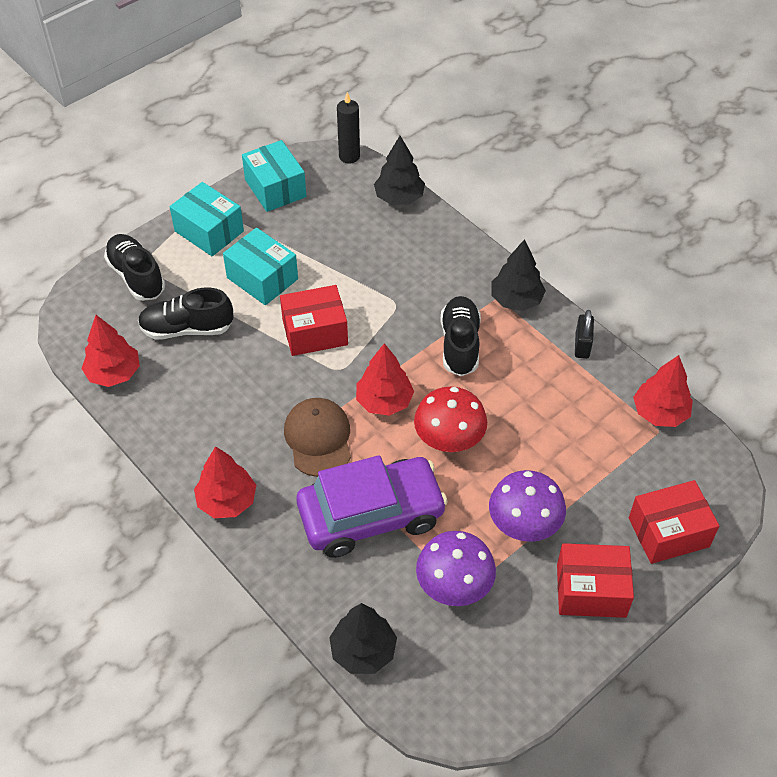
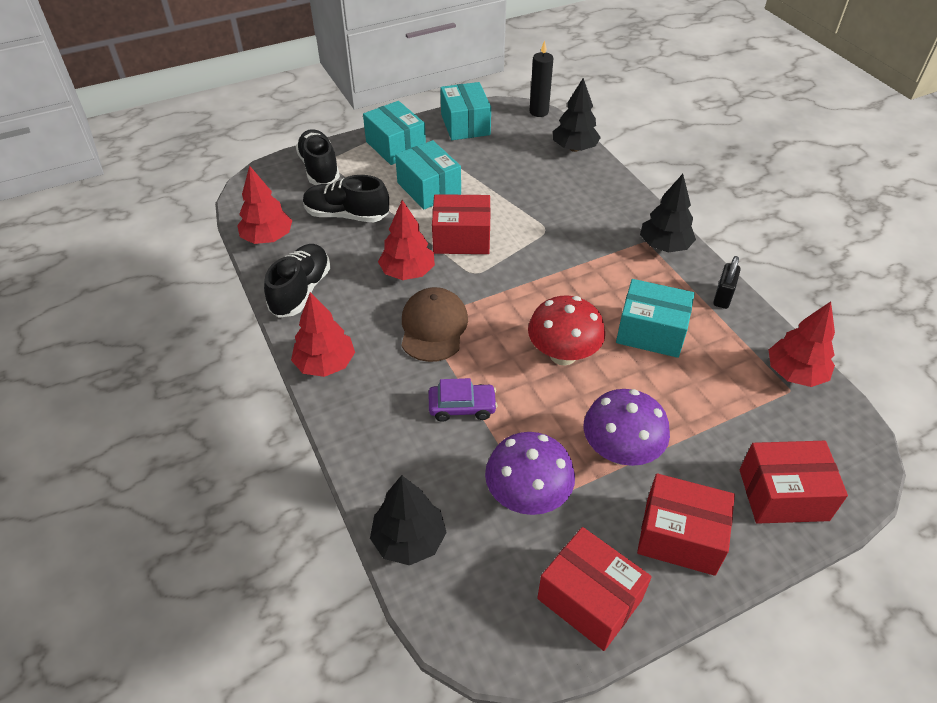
camera: 15 degrees right, 5 degrees down
purple car [296,455,448,558] -> purple car [429,378,497,422], size x0.45
red tree [356,343,414,416] -> red tree moved to [378,200,435,280]
black shoe [440,296,481,376] -> black shoe moved to [264,244,330,318]
none -> red box [537,527,652,651]
none -> turquoise box [616,279,695,358]

